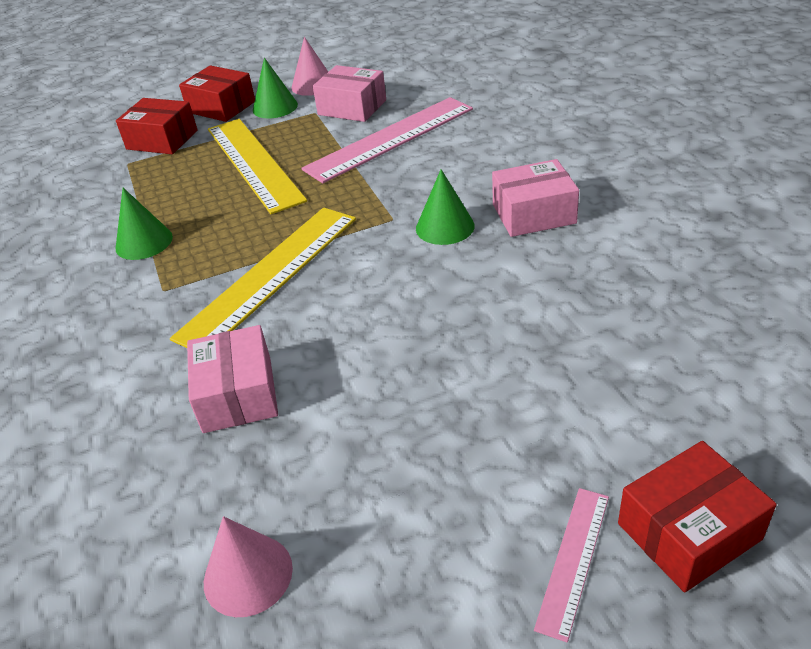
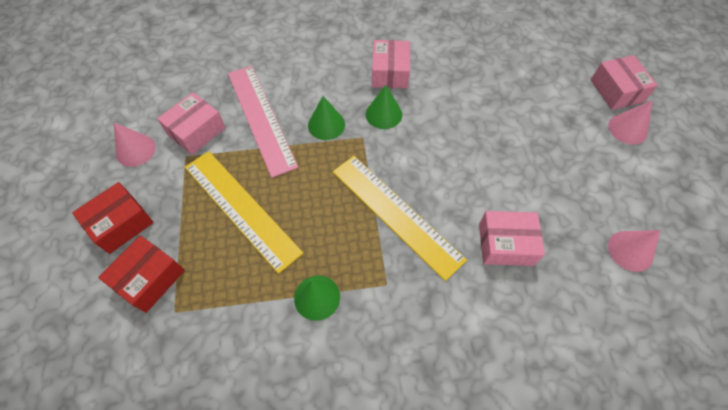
camera: 80 degrees left, 20 degrees up
yellow ruler [208,119,307,214] -> yellow ruler turned 60 degrees clockwise [185,151,303,274]
green cone [253,58,298,118] -> green cone moved to [308,96,345,140]
pink ruler [534,488,609,642] -> pink cone [609,100,653,145]
red box [618,441,776,592] -> pink box [591,55,658,110]

